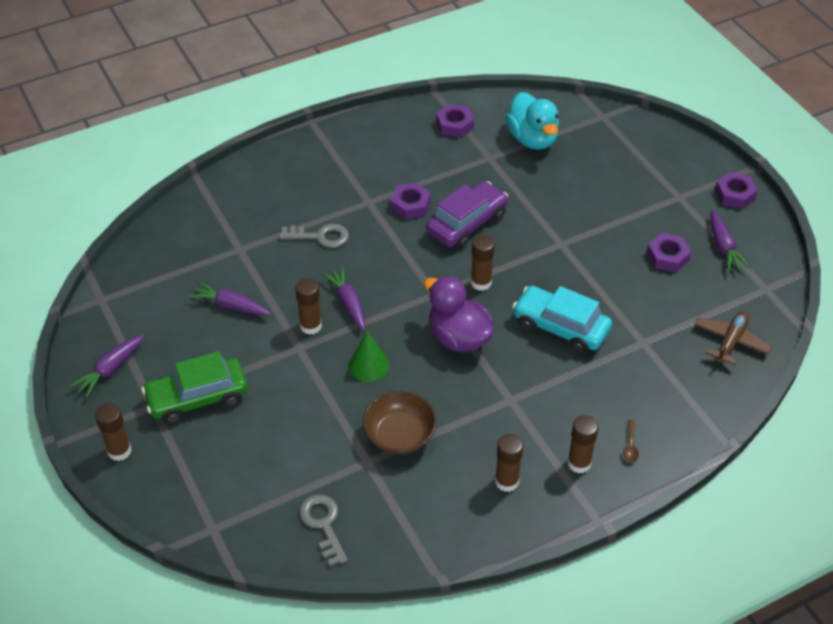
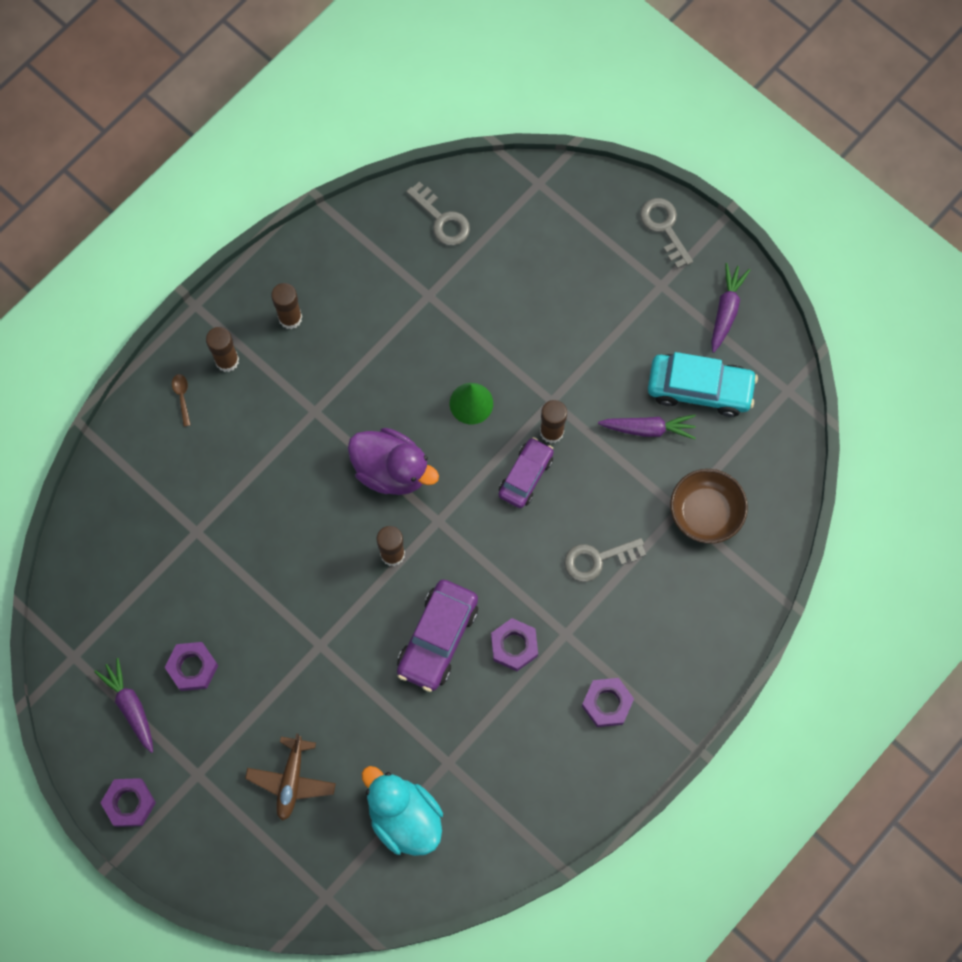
camera: 160 degrees right, 25 degrees up
brown glue stick [95,403,132,461] -> grey key [640,198,693,269]
green car [142,351,248,424] -> none
purple carrot [322,266,365,330] -> purple car [498,437,554,508]
brown bowl [363,391,437,455] -> brown bowl moved to [670,469,748,544]
purple nut [436,104,474,138] -> purple nut moved to [582,678,634,727]
turquoise car [512,286,612,354] -> turquoise car moved to [648,352,758,417]
brown plane [695,311,772,365] -> brown plane moved to [245,733,336,821]

